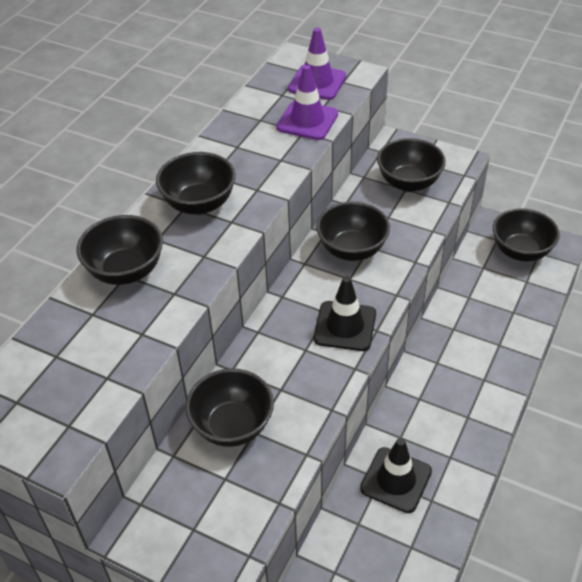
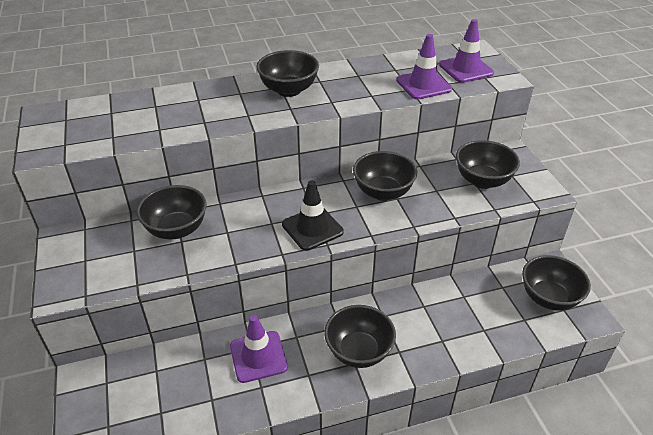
camera: 45 degrees right, 5 degrees down
black bowl [77,215,163,285] -> black bowl moved to [324,305,396,368]
black traffic cone [360,438,432,513] -> purple traffic cone [230,315,288,383]

